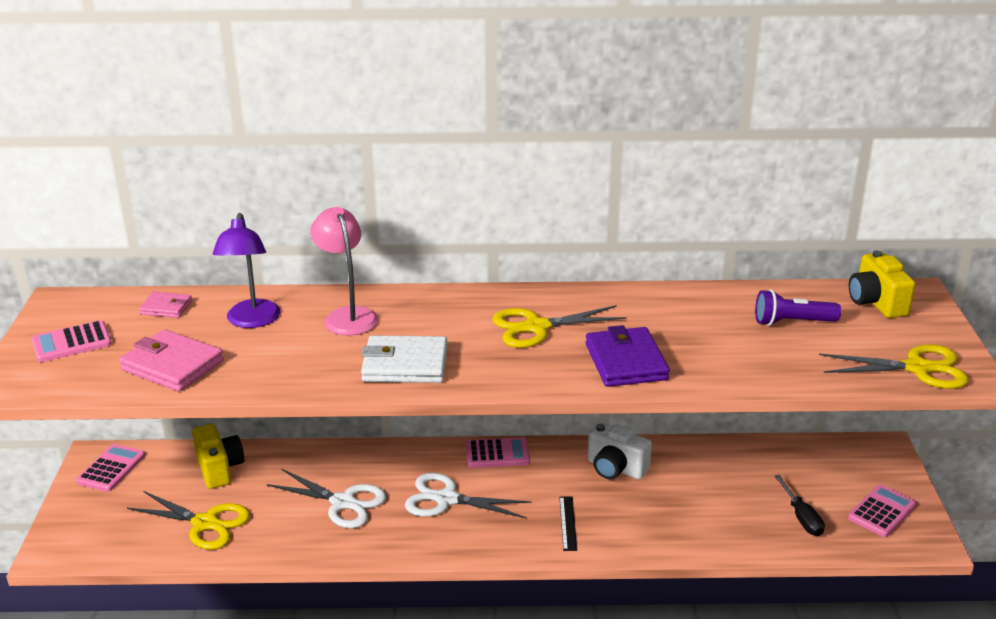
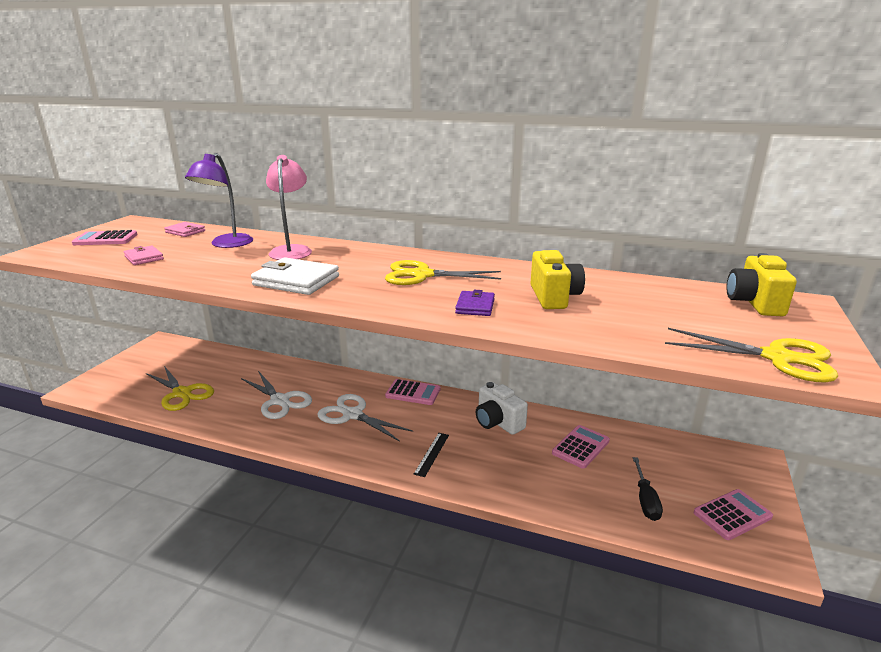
camera: 20 degrees right, 5 degrees down
pink calculator [76,444,145,492] -> pink calculator moved to [552,425,610,469]
pink wallet [119,329,224,392] -> pink wallet [124,246,164,265], size x0.57
yellow camera [192,423,244,489] -> yellow camera moved to [530,250,585,309]
purple wallet [586,325,670,387] -> purple wallet [455,290,495,316], size x0.57
purple flashlight [755,290,841,326] -> none

